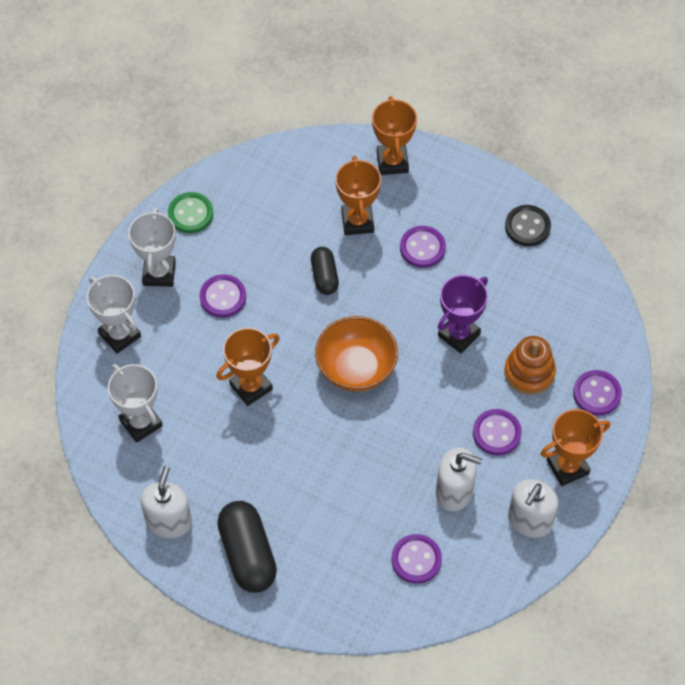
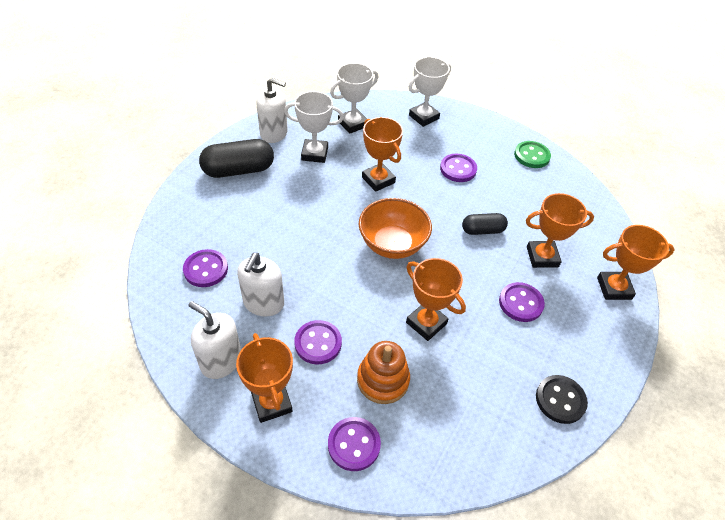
camera: 90 degrees right, 10 degrees down
white trophy [128,208,176,287] -> white trophy moved to [284,91,344,163]
purple trophy [438,275,488,353] -> orange trophy [406,258,466,341]

